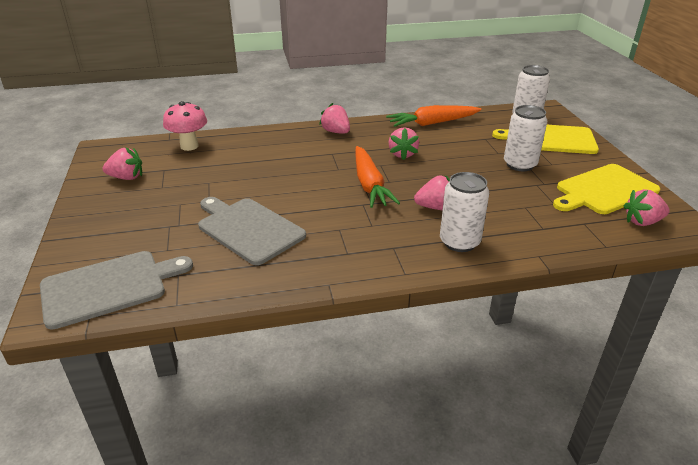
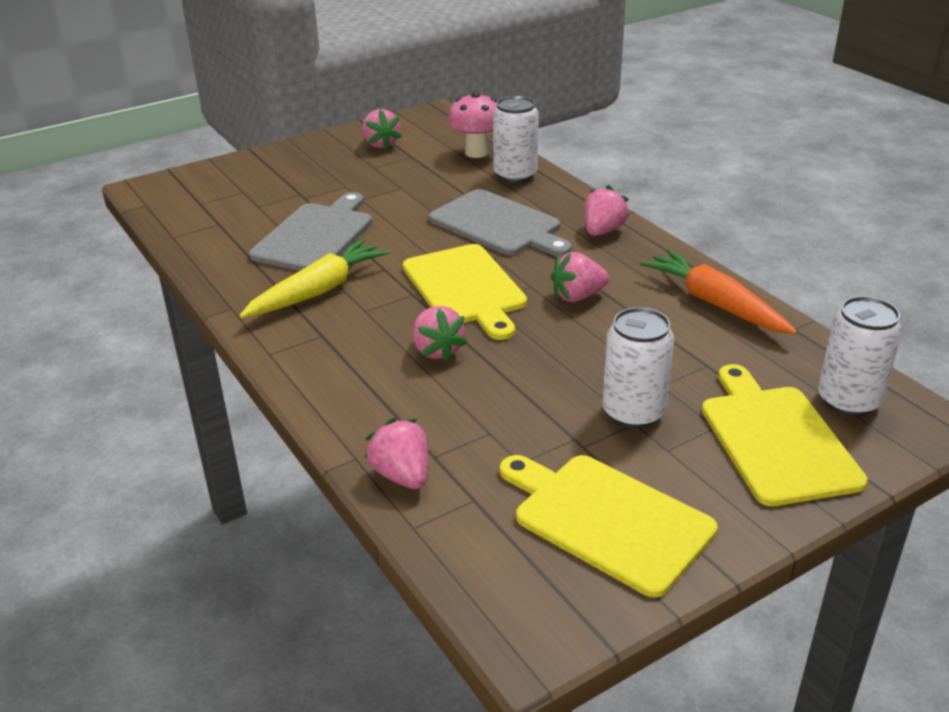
camera: 70 degrees right, 0 degrees up
grey cutting board [40,251,193,330] -> grey cutting board moved to [429,189,572,256]
orange carrot [355,146,400,208] -> yellow cutting board [403,244,527,340]
white can [440,172,489,252] -> white can moved to [493,96,539,183]
pink strawberry [624,189,670,226] -> pink strawberry moved to [365,418,428,489]
none -> yellow carrot [239,239,390,318]

